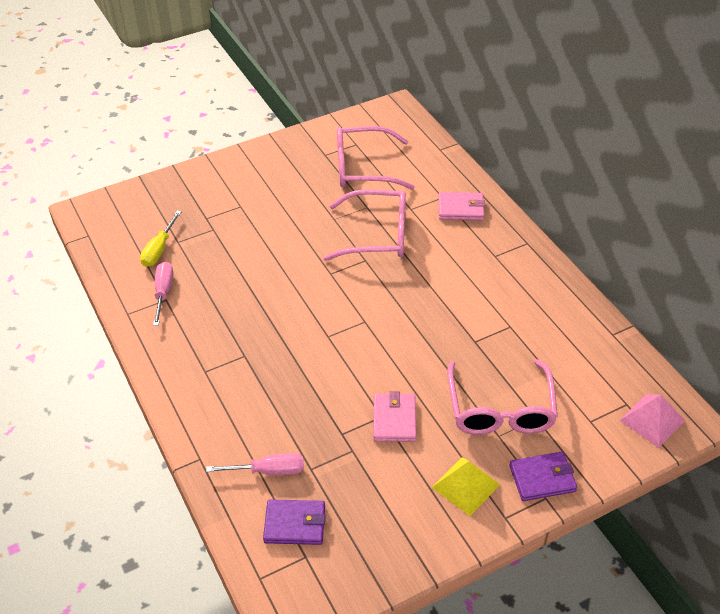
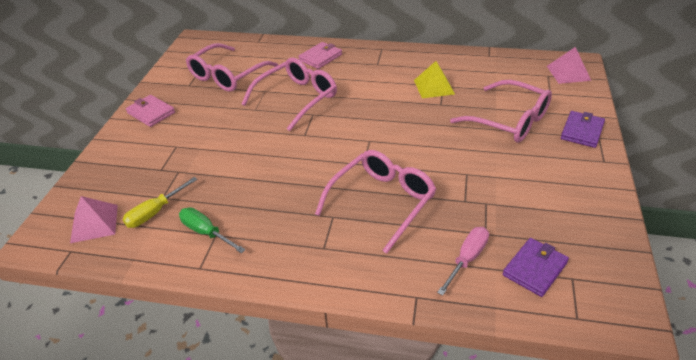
camera: 50 degrees left, 5 degrees down
yellow screwdriver [140,211,182,267] -> yellow screwdriver turned 75 degrees clockwise [122,177,198,228]
pink screwdriver [153,262,173,326] -> green screwdriver [179,207,246,253]
pink wallet [373,391,416,442] -> pink wallet moved to [126,95,175,127]
yellow pyramid [431,457,500,516] -> yellow pyramid moved to [414,61,455,98]
none -> pink pyramid [70,196,118,243]
none -> pink glasses [315,150,436,254]

